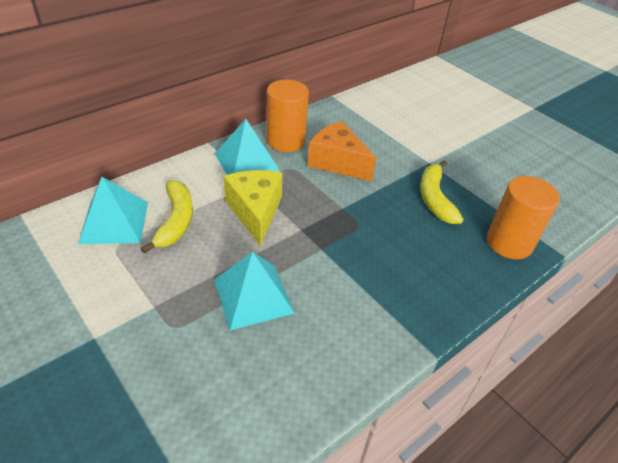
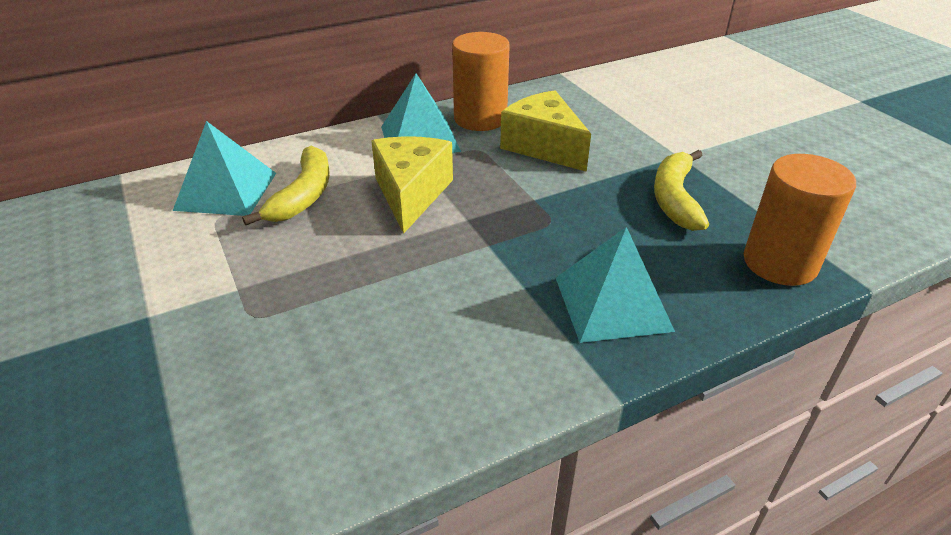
camera: 15 degrees right, 5 degrees down
turquoise pyramid [214,252,294,330] -> turquoise pyramid moved to [556,227,675,343]
orange cheese [308,121,376,181] -> yellow cheese [500,90,591,172]

